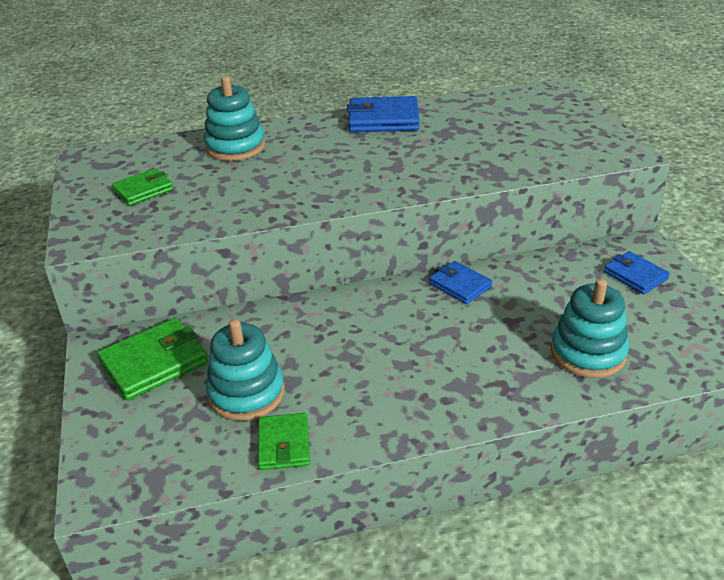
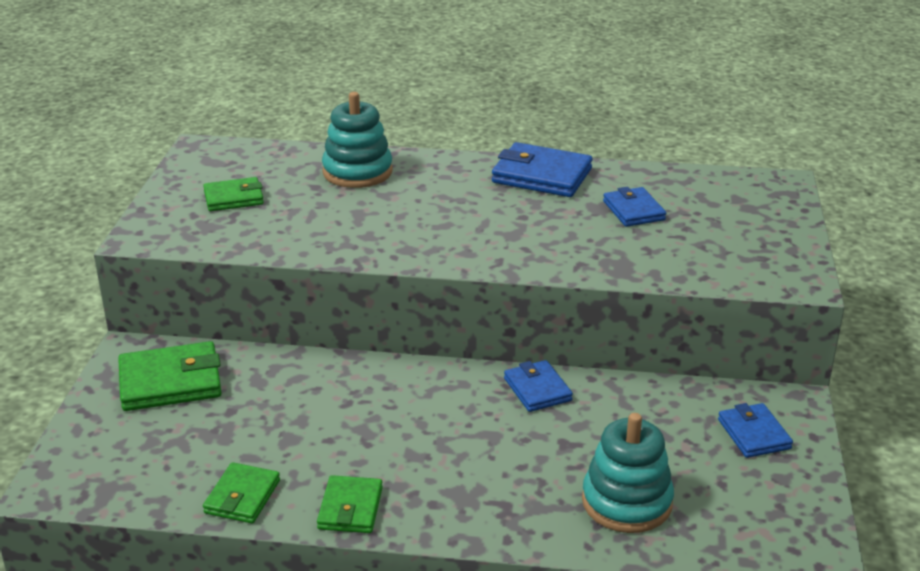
camera: 20 degrees right, 5 degrees down
turquoise stacking toy [206,319,285,421] -> none
none -> green wallet [317,475,383,533]
none -> blue wallet [603,187,666,227]

